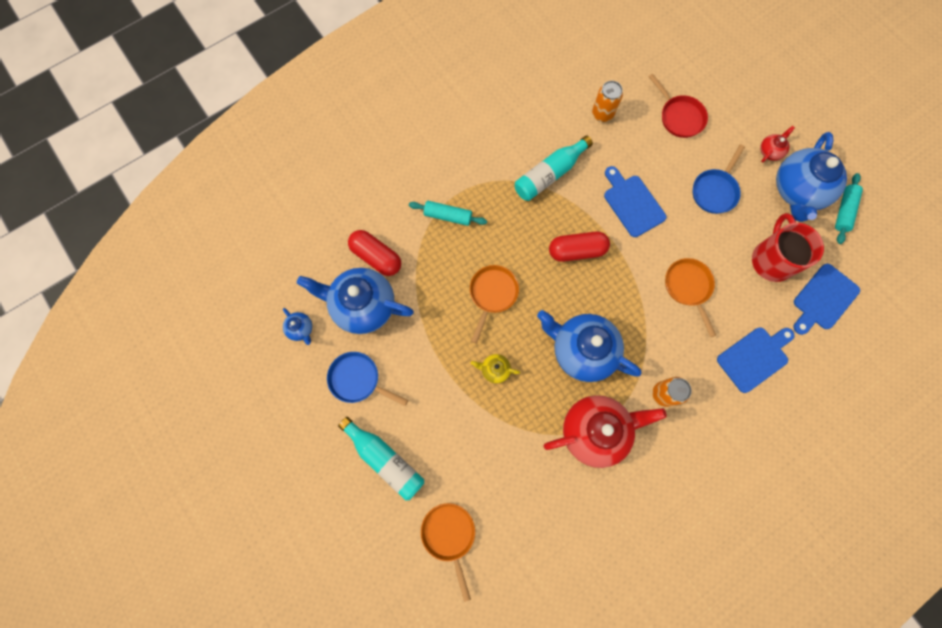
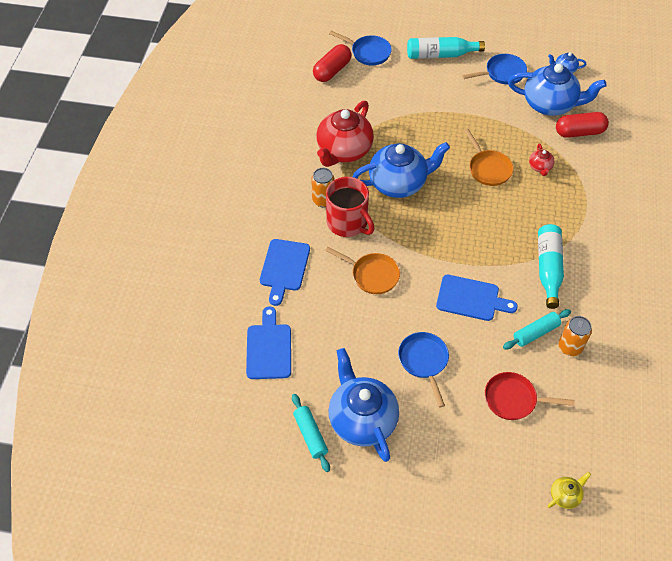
camera: 135 degrees right, 20 degrees down
blue teapot [297,268,414,334] -> blue teapot turned 45 degrees clockwise [508,64,607,116]
turquoise rolling pin [409,201,487,226] -> turquoise rolling pin moved to [503,309,571,349]
orange pan [421,503,475,602] -> blue pan [329,31,392,65]
yellow teapot [471,354,520,383] -> yellow teapot moved to [548,472,591,509]
red capsule [549,231,610,262] -> red capsule moved to [313,44,352,82]
red mug [752,213,824,282] -> red mug moved to [326,177,375,237]
red teapot [760,126,795,162] -> red teapot moved to [529,144,555,176]

